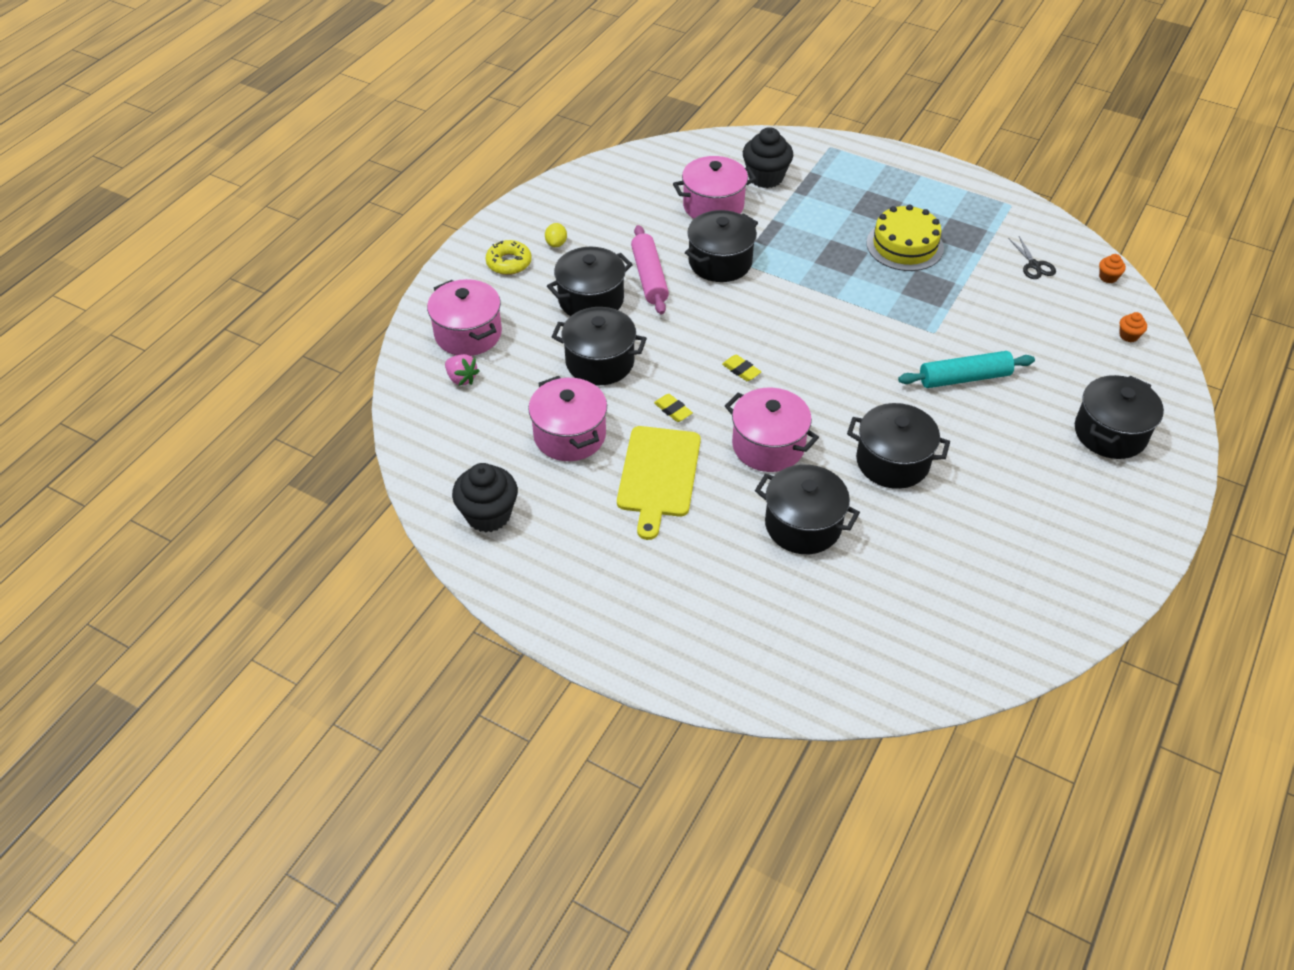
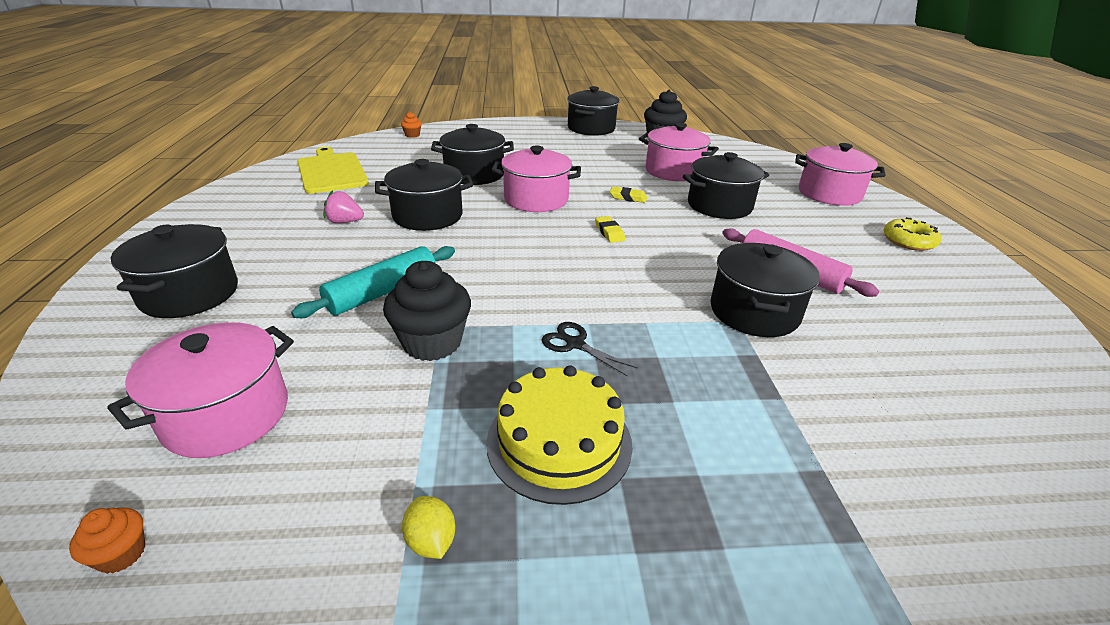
camera: 145 degrees right, 15 degrees down
pink strawberry [445,354,480,386] -> pink strawberry moved to [324,190,364,223]
yellow lemon [545,223,567,247] -> yellow lemon moved to [402,496,455,559]
black pot [547,247,633,316] -> black pot moved to [567,86,620,136]
yellow cutting board [617,426,701,540] -> yellow cutting board moved to [297,147,369,194]
pink pot [673,156,756,219] -> pink pot moved to [107,322,294,458]
yellow eraser [722,355,761,381] -> yellow eraser turned 60 degrees clockwise [595,216,625,243]
black cupcake [743,127,793,188] -> black cupcake moved to [383,261,471,361]
black scissors [1009,236,1056,279] -> black scissors moved to [541,322,637,376]
orange cupcake [1120,312,1147,342] -> orange cupcake moved to [401,112,422,138]

